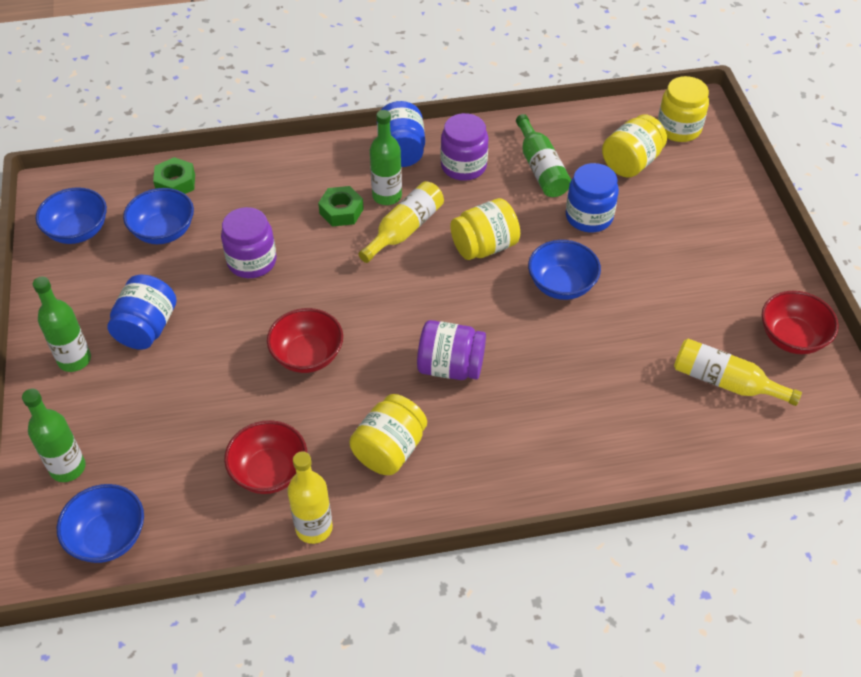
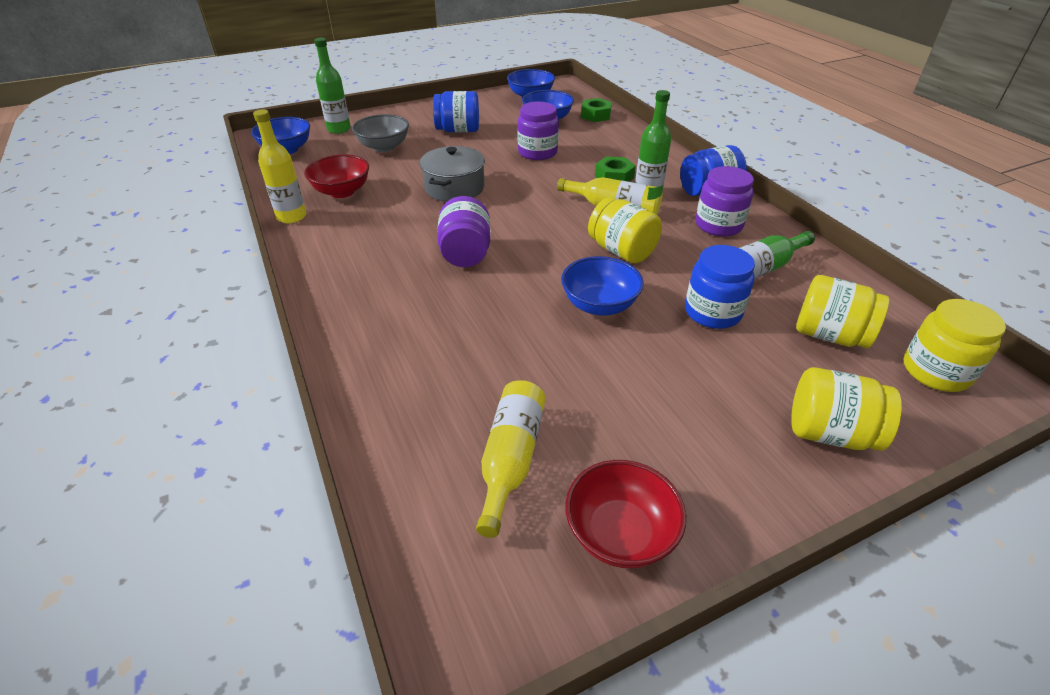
camera: 75 degrees right, 10 degrees down
green bottle [33,277,91,372] -> none
red bowl [267,308,343,373] -> grey pot [420,146,485,202]
yellow jar [349,394,427,475] -> yellow jar moved to [791,367,902,451]
none -> grey bowl [352,114,409,152]

